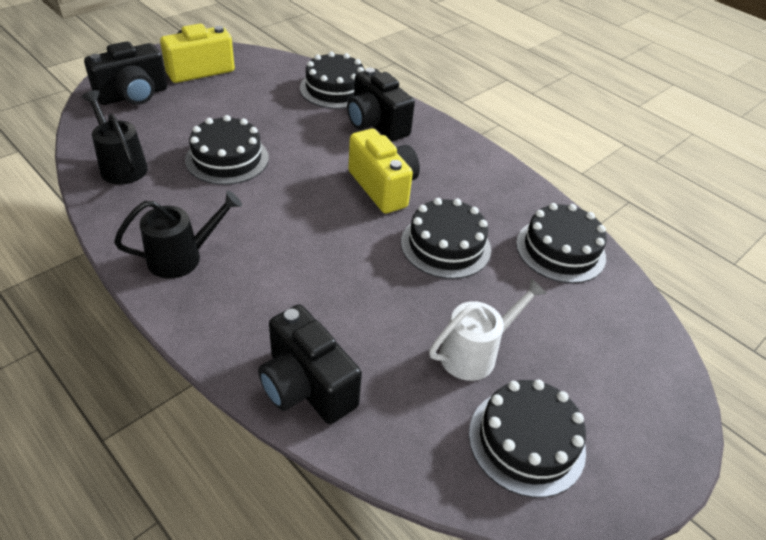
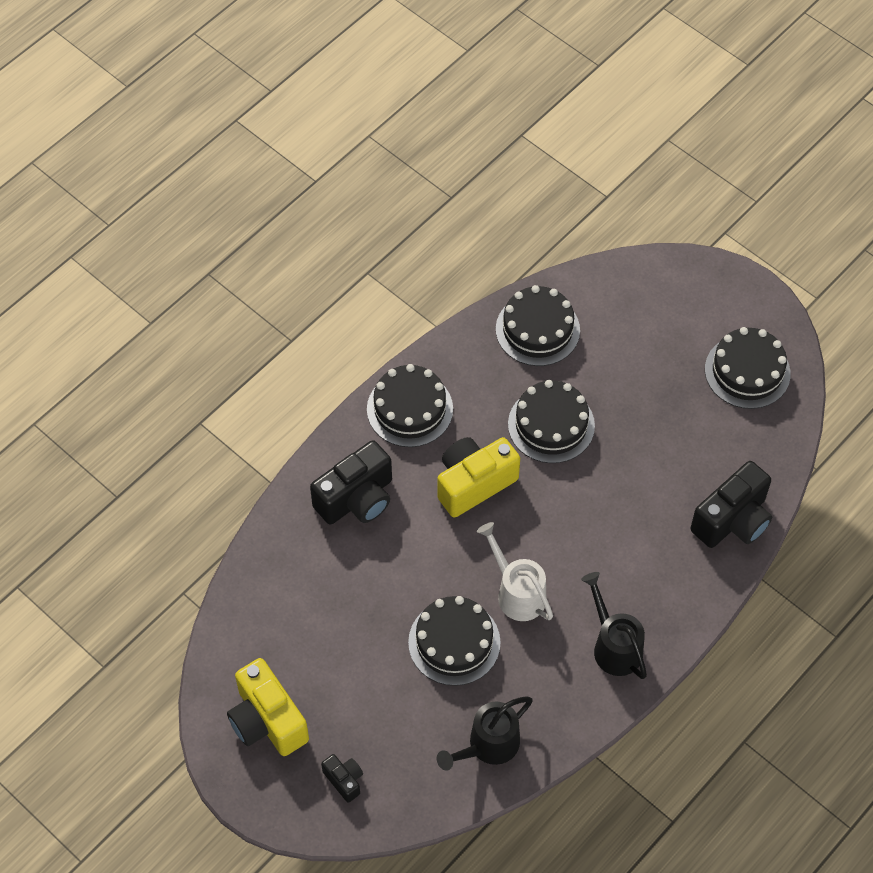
camera: 90 degrees left, 15 degrees up
black camera [84,41,167,105] -> black camera [321,754,363,803], size x0.50
black cake [300,52,365,109] -> black cake moved to [367,364,453,447]
white watering can [429,278,547,381] -> white watering can moved to [477,522,553,621]

